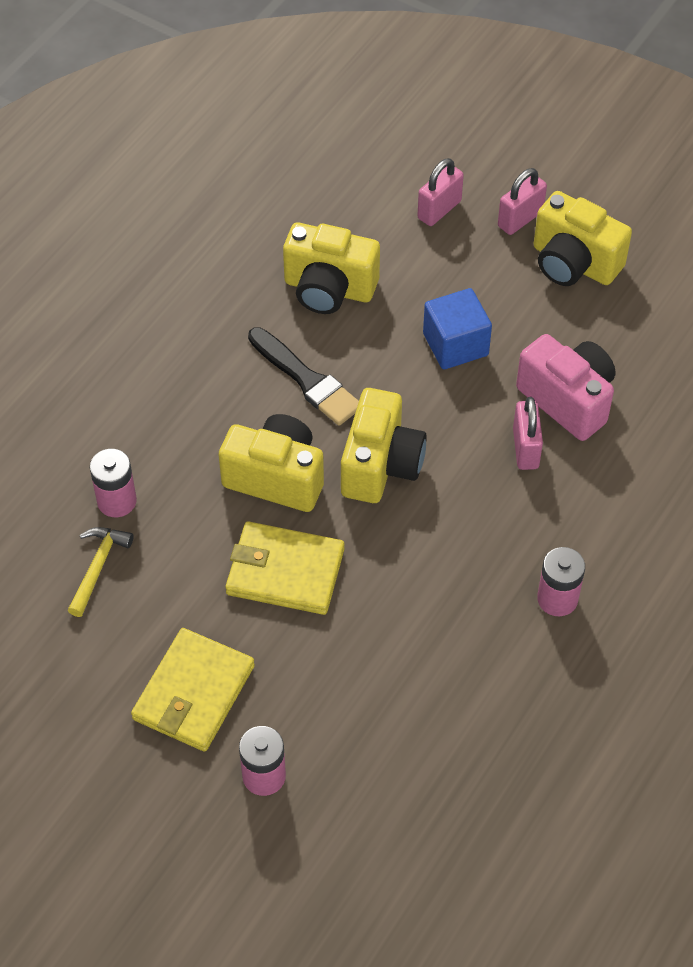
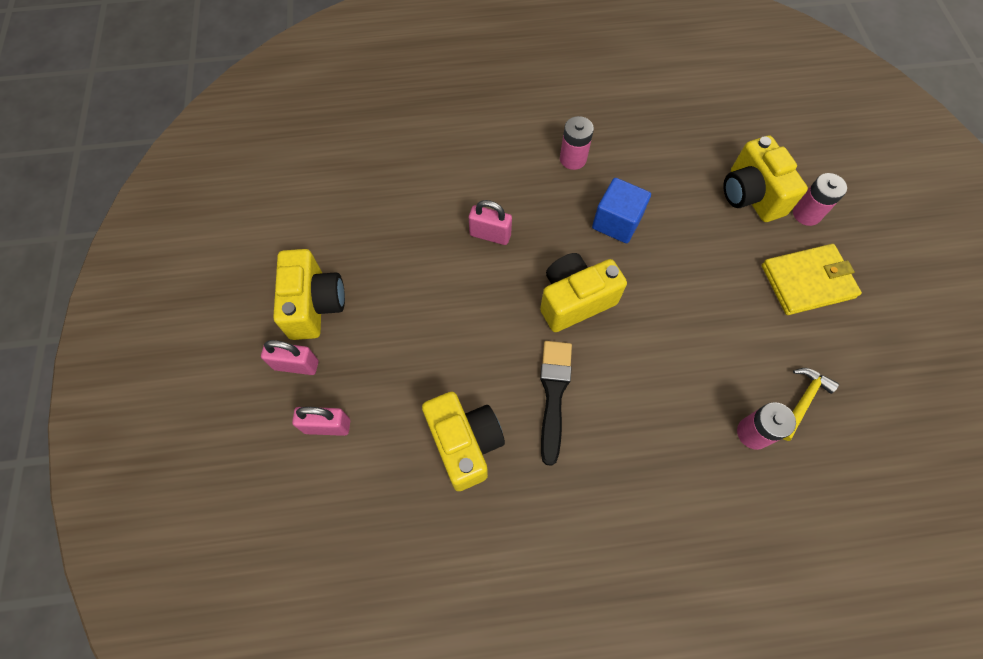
camera: 130 degrees left, 10 degrees up
yellow hammer [67,527,134,617] -> yellow hammer turned 150 degrees clockwise [783,368,839,441]
yellow camera [219,414,324,512] -> yellow camera moved to [723,135,808,222]
yellow wallet [225,521,345,615] -> none
blue cube [423,288,492,369] -> blue cube moved to [592,178,651,243]
pink padlock [513,397,543,470] -> pink padlock turned 60 degrees clockwise [469,200,512,245]
pink camera [516,334,616,441] -> none

